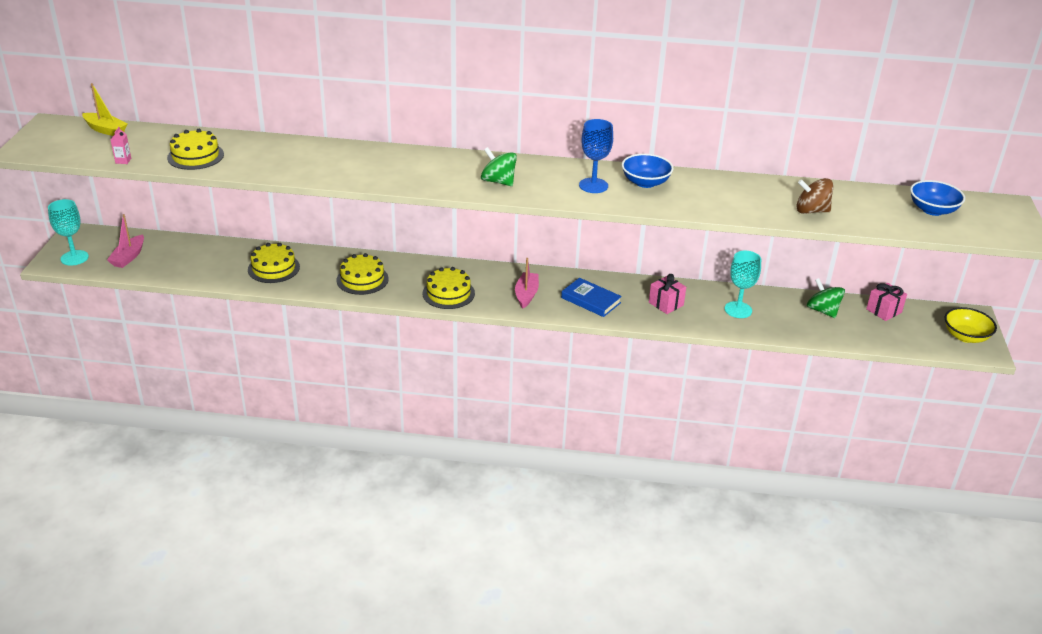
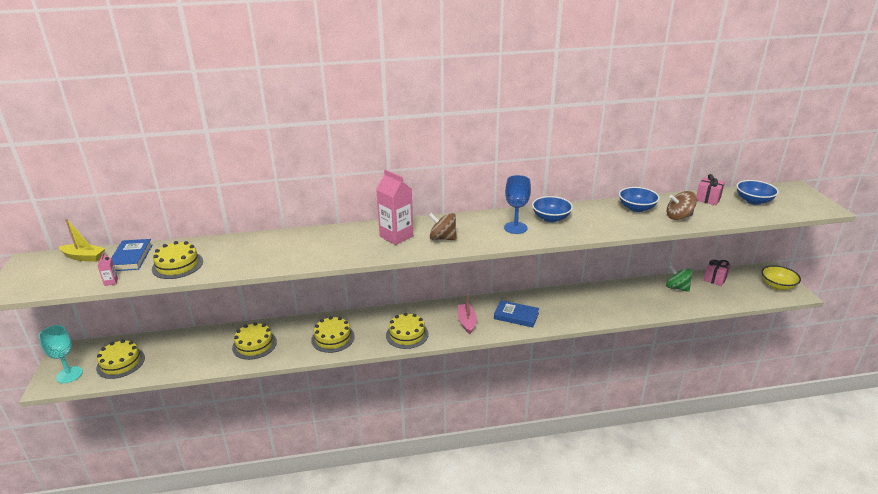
camera: 15 degrees left, 5 degrees down
pink boat [107,214,144,268] -> yellow cake [96,340,145,379]
green spinning top [481,147,517,186] -> brown spinning top [428,213,457,240]
pink gift [649,274,686,314] -> pink gift moved to [696,174,725,205]
turquoise goblet [725,251,761,318] -> none
none -> blue book [111,239,152,271]
none -> pink carton [376,170,413,245]
none -> blue bowl [619,187,660,212]

